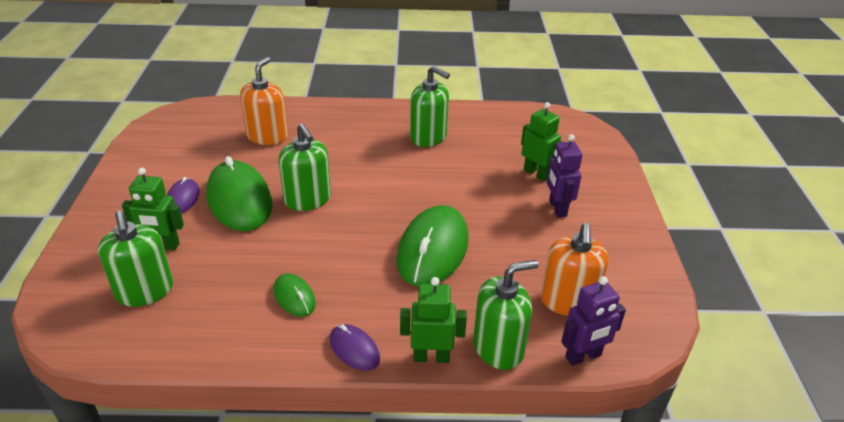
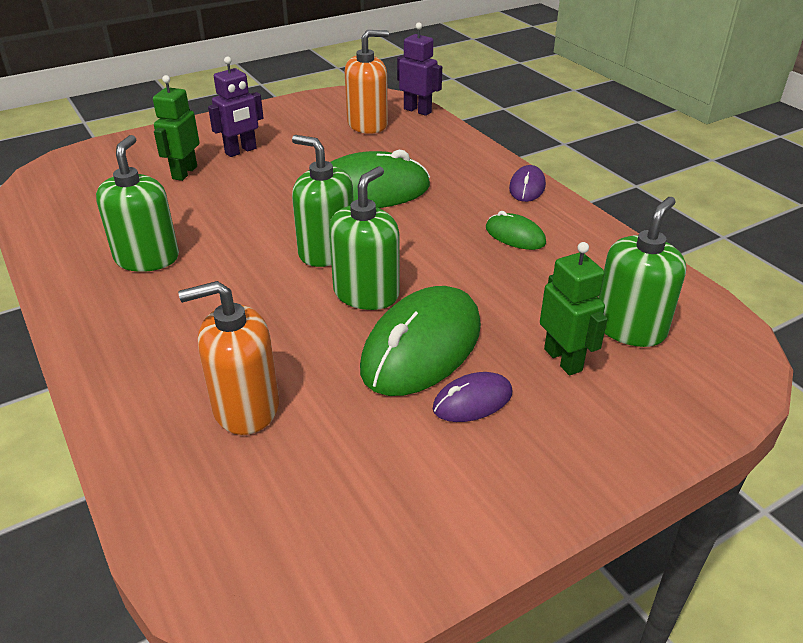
camera: 120 degrees left, 0 degrees up
green mouse [274,274,316,317] -> green mouse turned 75 degrees counterclockwise [486,211,546,250]
green robot [400,277,467,363] -> none
green soap dispenser [473,260,539,370] -> green soap dispenser moved to [292,135,354,267]

